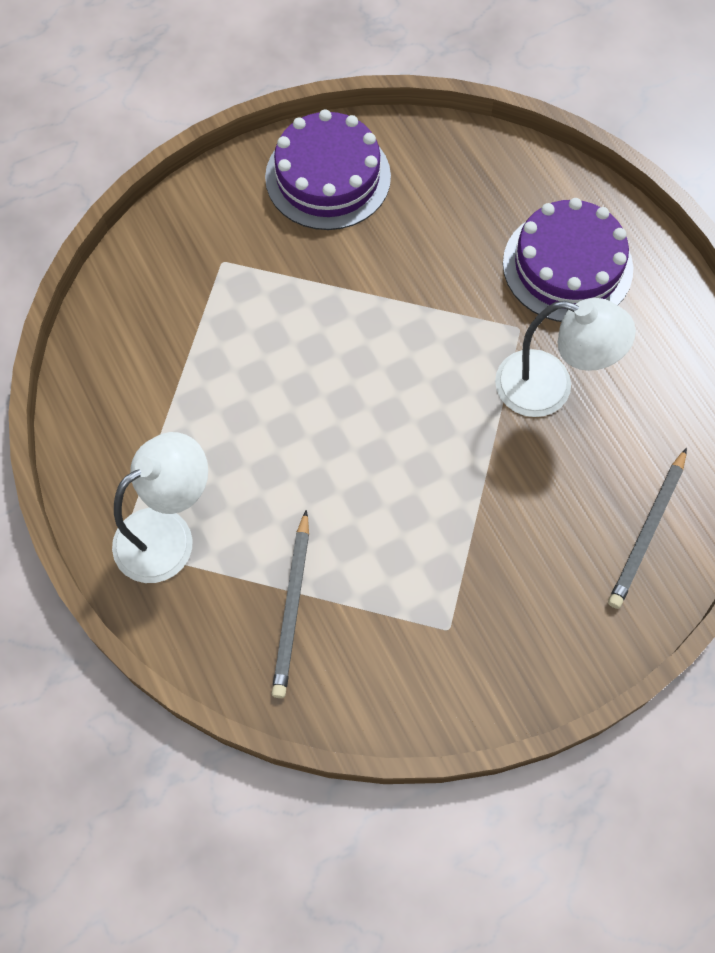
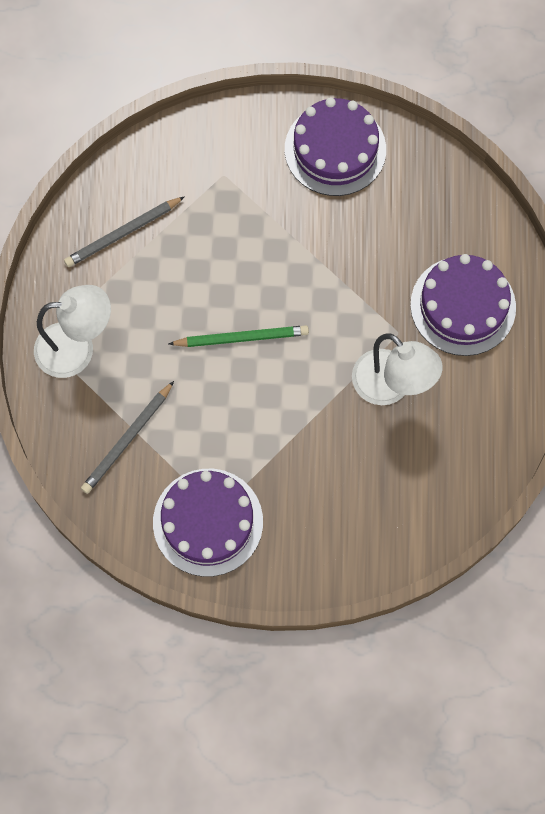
camera: 30 degrees right, 5 degrees up
grey pencil [608,448,687,609] -> grey pencil moved to [64,196,185,267]
none -> purple cake [153,469,263,577]
none -> green pencil [169,325,309,347]

